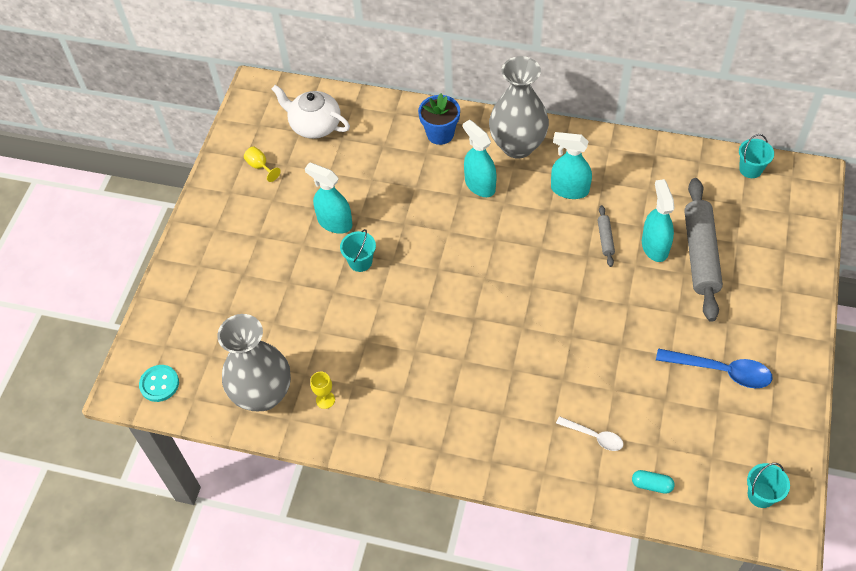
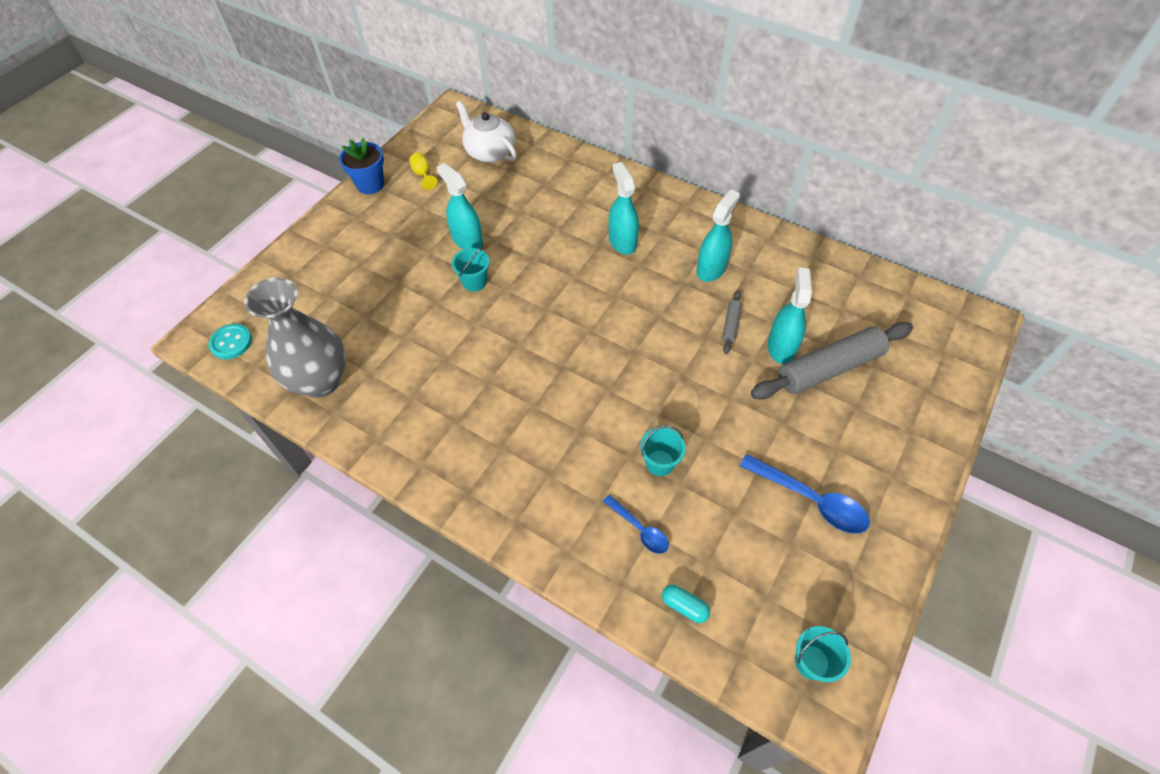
camera: 15 degrees right, 0 degrees up
yellow goblet [310,372,335,409] -> none
blue flower pot [418,93,460,145] -> blue flower pot moved to [339,138,384,194]
grey vase [489,56,549,158] -> none
turquoise spray bottle [551,132,592,199] -> turquoise spray bottle turned 90 degrees clockwise [697,189,740,282]
white spoon [556,416,623,451] -> blue spoon [603,495,669,554]
grey rolling pin [684,178,723,322] -> grey rolling pin turned 45 degrees clockwise [750,322,913,400]
turquoise bucket [739,134,774,178] -> turquoise bucket moved to [640,425,686,476]

